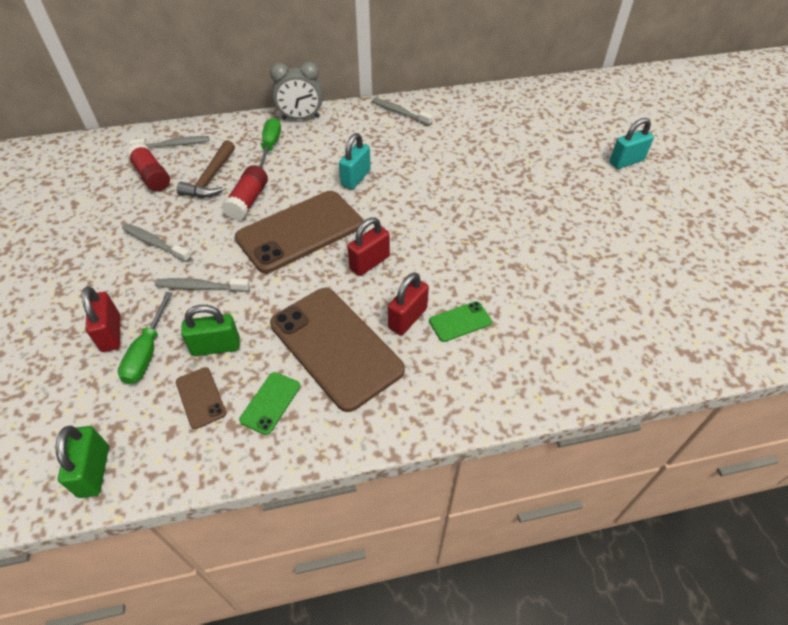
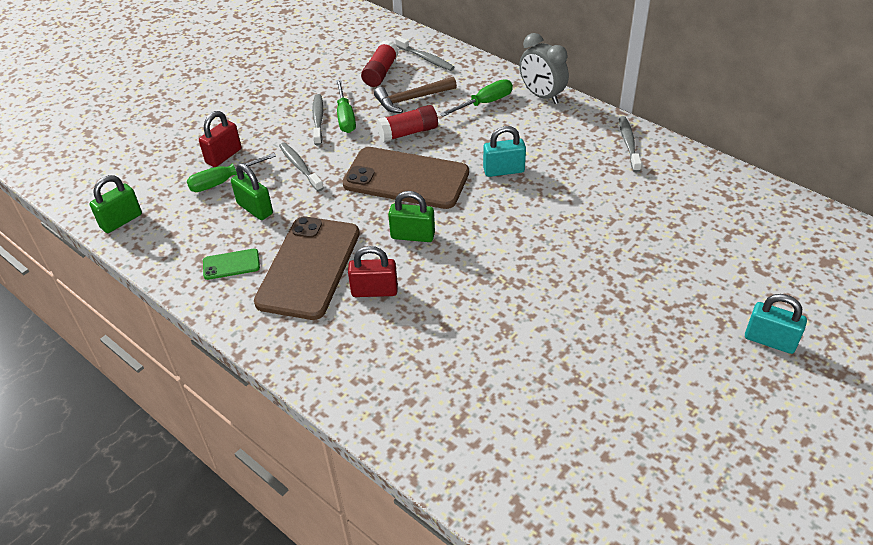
camera: 55 degrees right, 5 degrees down
brown phone [176,367,226,429] -> none
red padlock [348,217,390,276] -> green padlock [388,191,435,242]
green phone [429,301,492,342] -> none
none -> green screwdriver [336,80,356,133]

